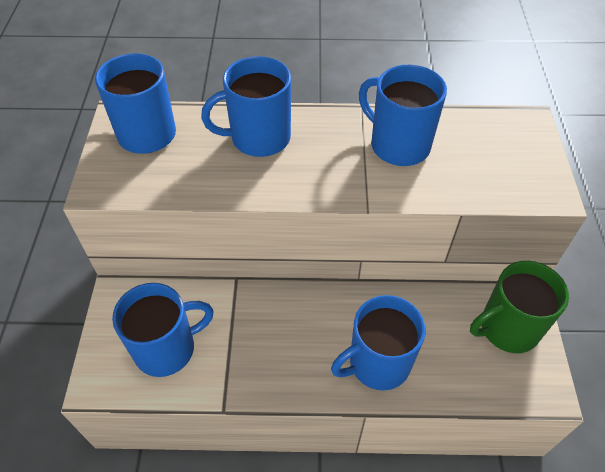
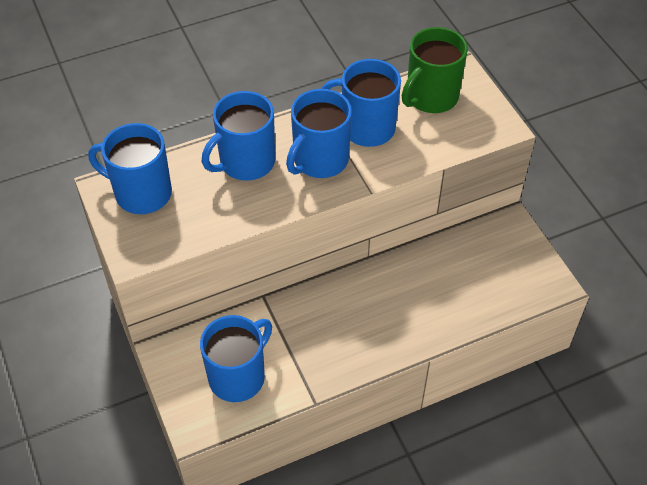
camera: 25 degrees left, 0 degrees up
blue mug [331,295,426,390] -> blue mug moved to [286,89,352,178]
green mug [470,261,569,353] -> green mug moved to [402,27,468,113]

